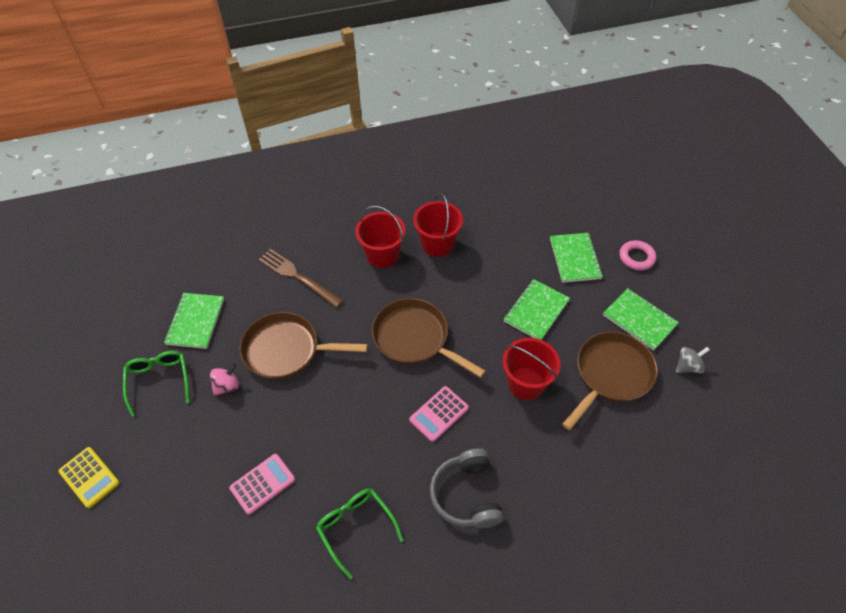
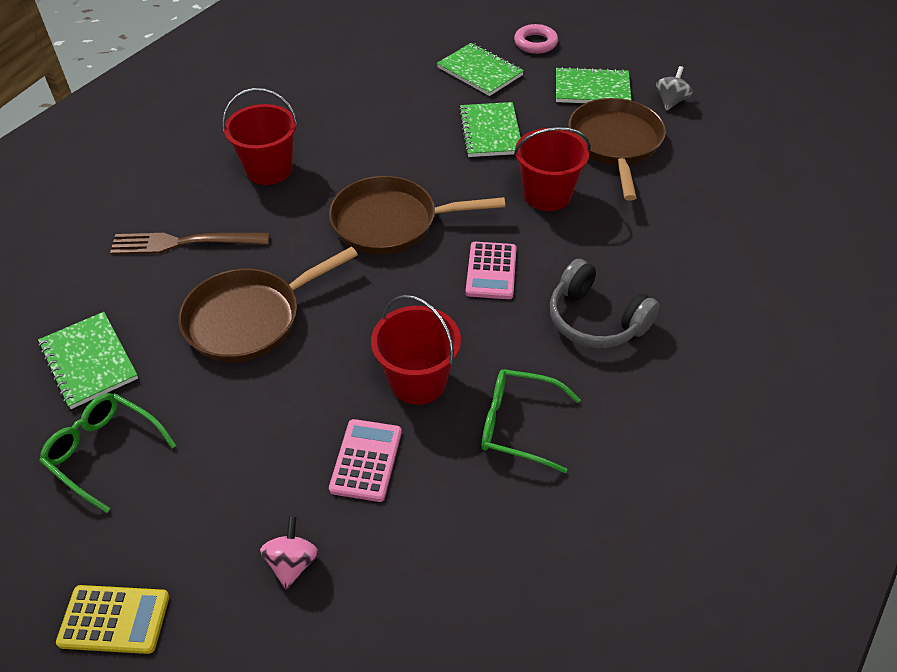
camera: 40 degrees left, 5 degrees down
pink spinning top [210,363,239,396] -> pink spinning top moved to [260,516,319,589]
red bucket [413,193,463,257] -> red bucket moved to [371,295,461,405]

